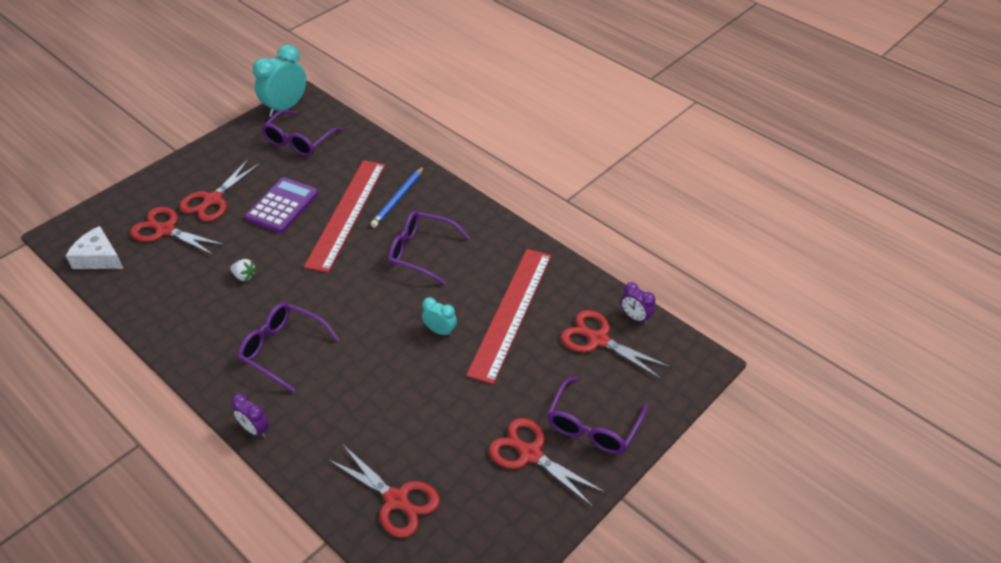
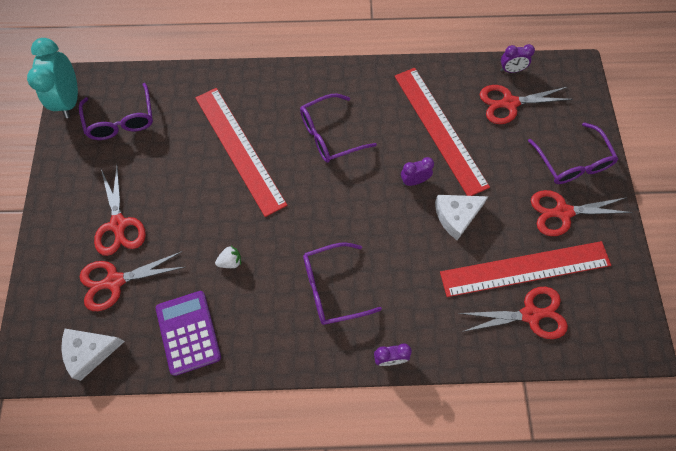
camera: 45 degrees left, 20 degrees up
purple calculator [245,177,319,233] -> purple calculator moved to [156,291,221,376]
blue pencil [371,166,424,228] -> none
turquoise clock [422,297,457,337] -> purple clock [401,157,434,186]
none -> white cheese [435,195,488,240]
none -> red ruler [440,241,611,297]

